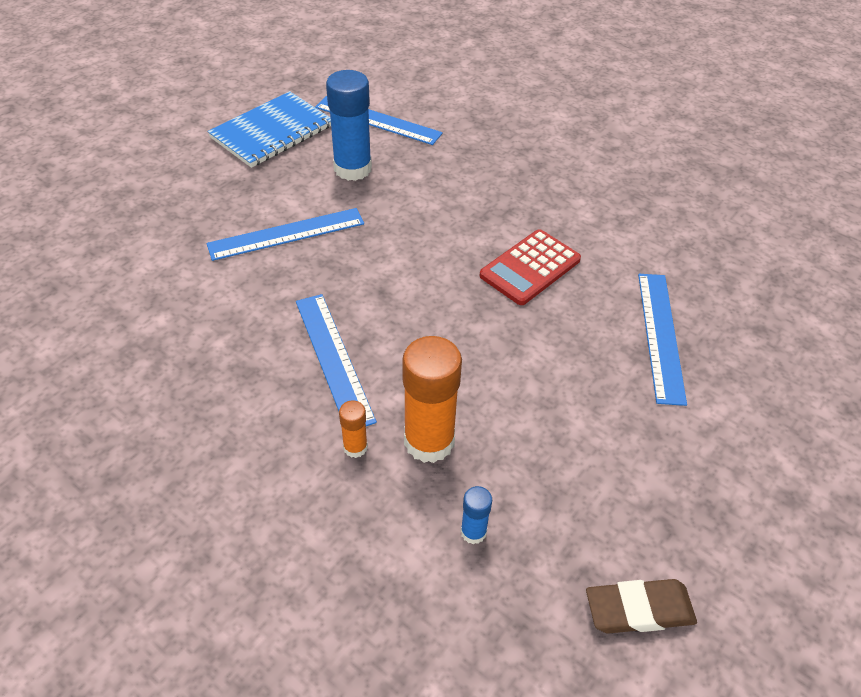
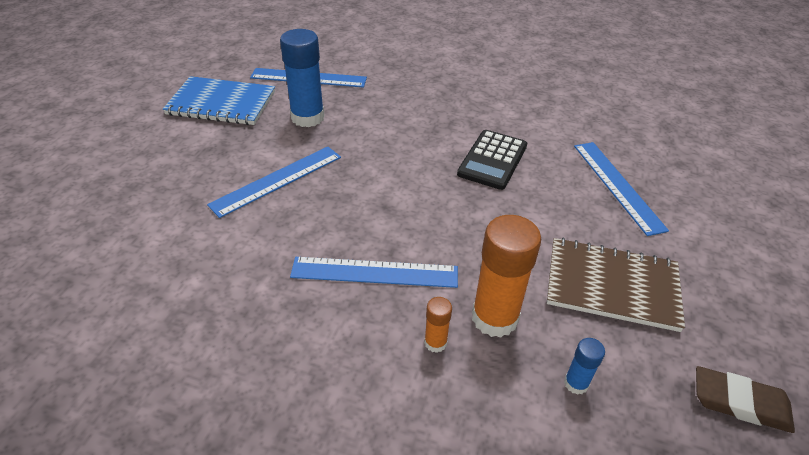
camera: 20 degrees left, 5 degrees down
blue notebook [207,91,331,168] -> blue notebook turned 75 degrees clockwise [163,76,275,125]
blue ruler [296,294,377,426] -> blue ruler turned 45 degrees counterclockwise [290,257,458,288]
red calculator [480,229,581,305] -> black calculator [457,130,527,190]
brown eraser [586,579,697,634] -> brown eraser turned 45 degrees clockwise [696,366,795,433]
none -> brown notebook [547,238,685,332]

